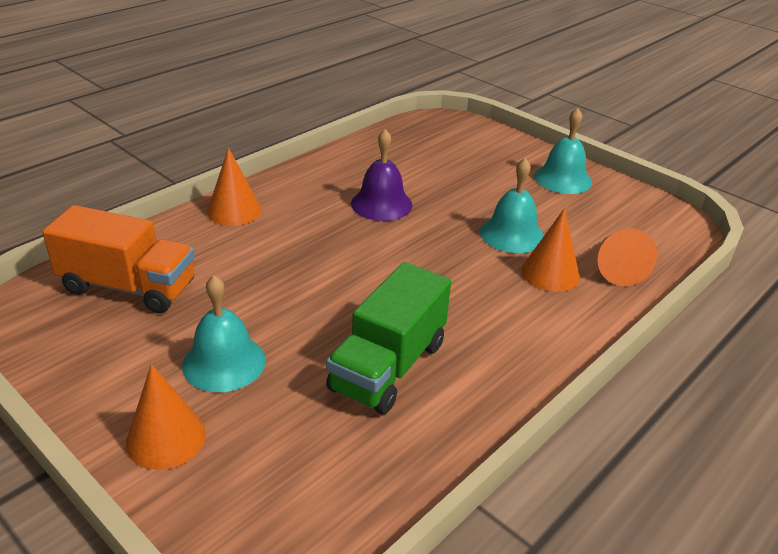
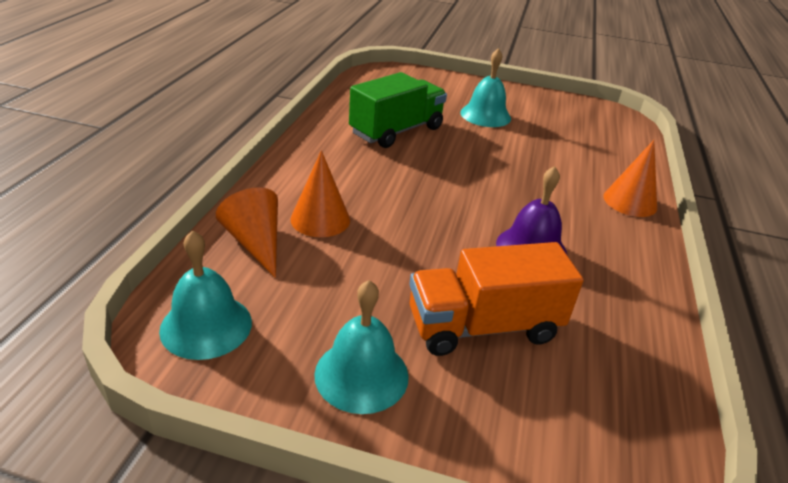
camera: 150 degrees right, 0 degrees up
orange truck [42,205,195,313] -> orange truck moved to [409,242,584,356]
orange cone [126,364,206,470] -> none
green truck [326,262,451,415] -> green truck turned 45 degrees clockwise [349,72,447,148]
turquoise bell [480,158,544,253] -> turquoise bell moved to [159,230,252,360]

